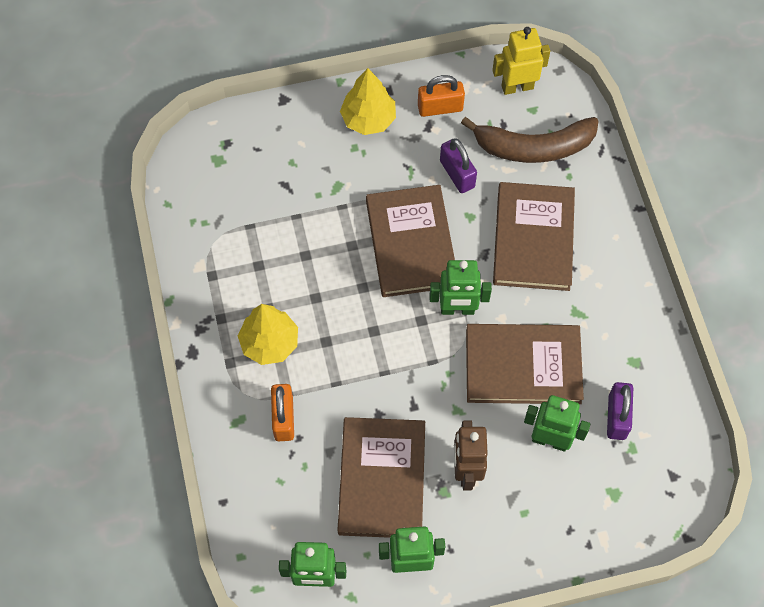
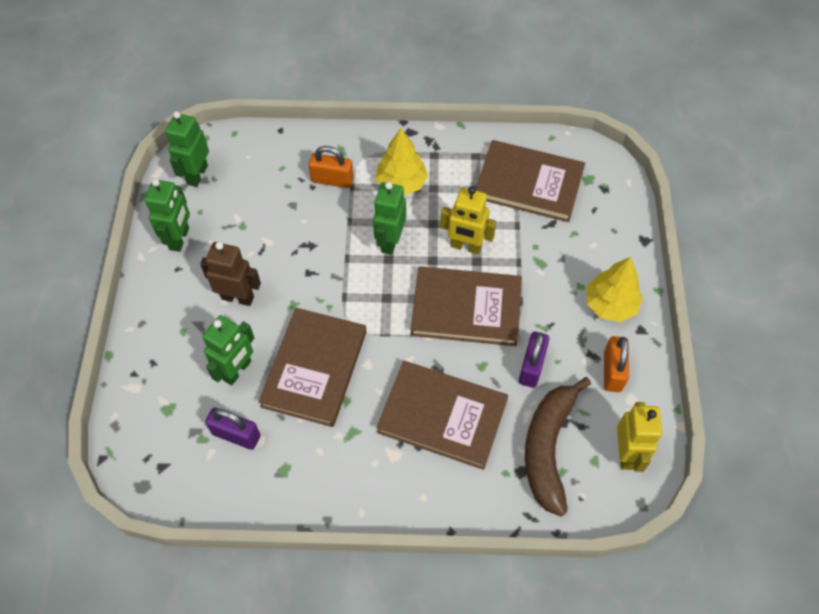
camera: 105 degrees right, 5 degrees down
brown book [338,417,425,538] -> brown book moved to [475,140,585,222]
green robot [430,260,492,315] -> green robot moved to [373,182,406,255]
purple padlock [440,138,477,193] -> purple padlock turned 60 degrees counterclockwise [519,331,549,388]
none -> yellow robot [440,187,496,254]

